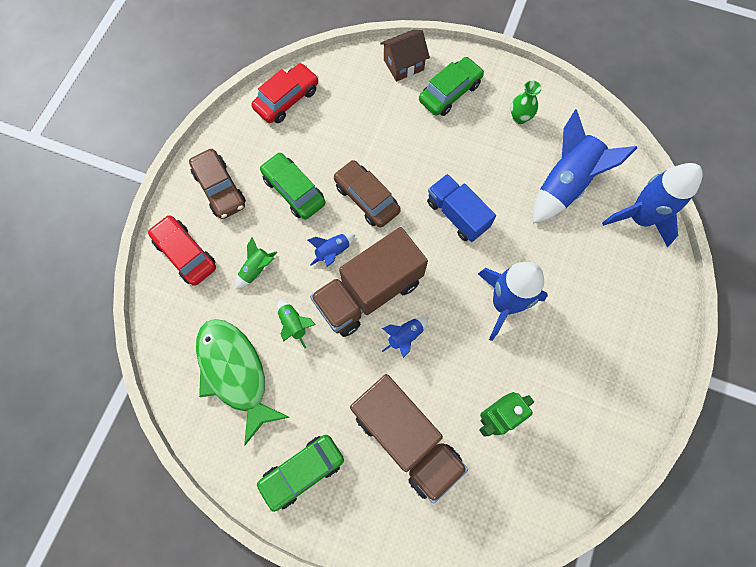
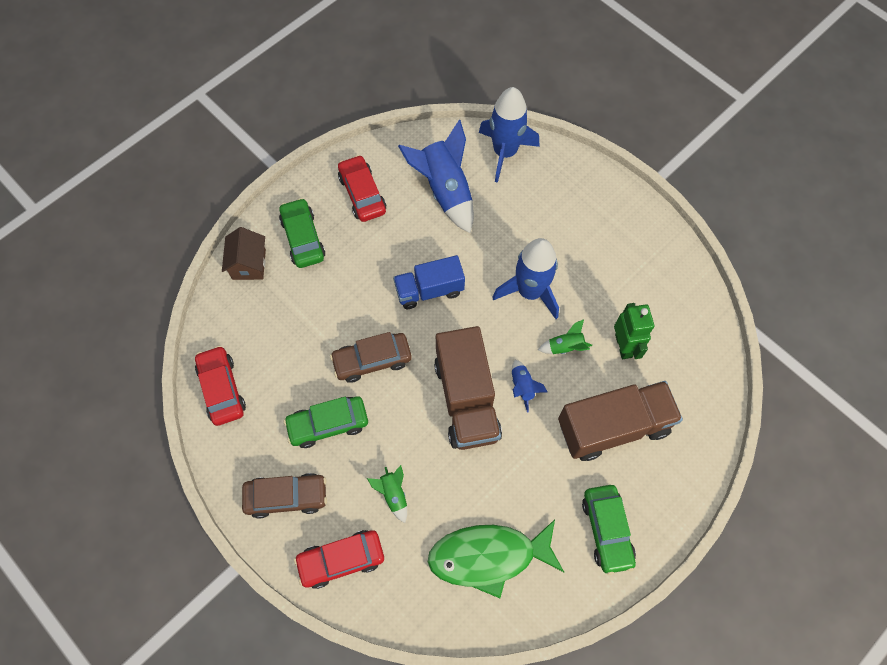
camera: 65 degrees left, 5 degrees down
green rocket [277,300,316,348] -> green rocket moved to [538,320,592,354]
blue rocket [308,233,355,267] -> none
green vase [511,80,541,124] -> red car [338,155,386,222]

